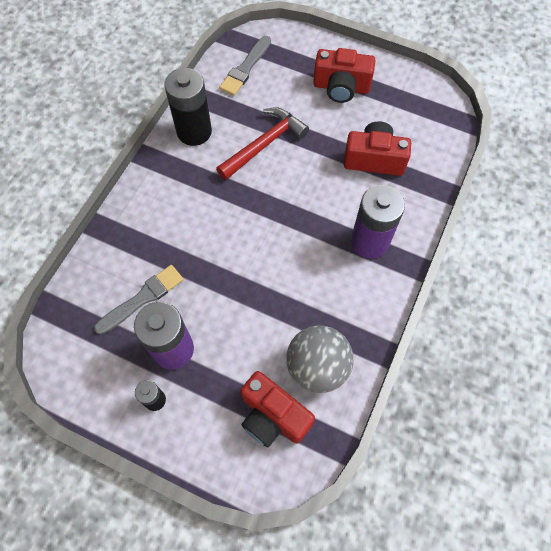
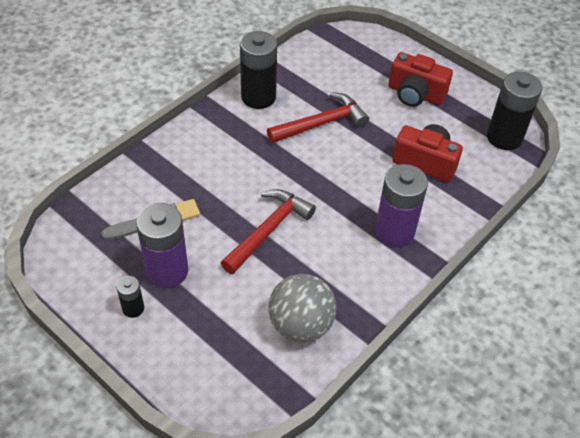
camera: 15 degrees right, 15 degrees down
grey brush [219,36,271,96] -> none
red camera [240,371,315,447] -> none
none -> red hammer [221,189,316,274]
none -> black battery [487,72,542,150]

